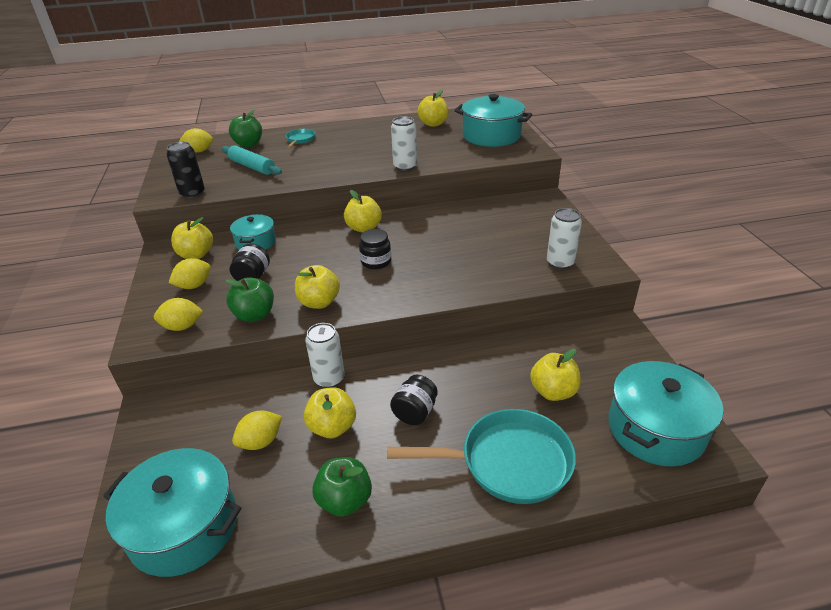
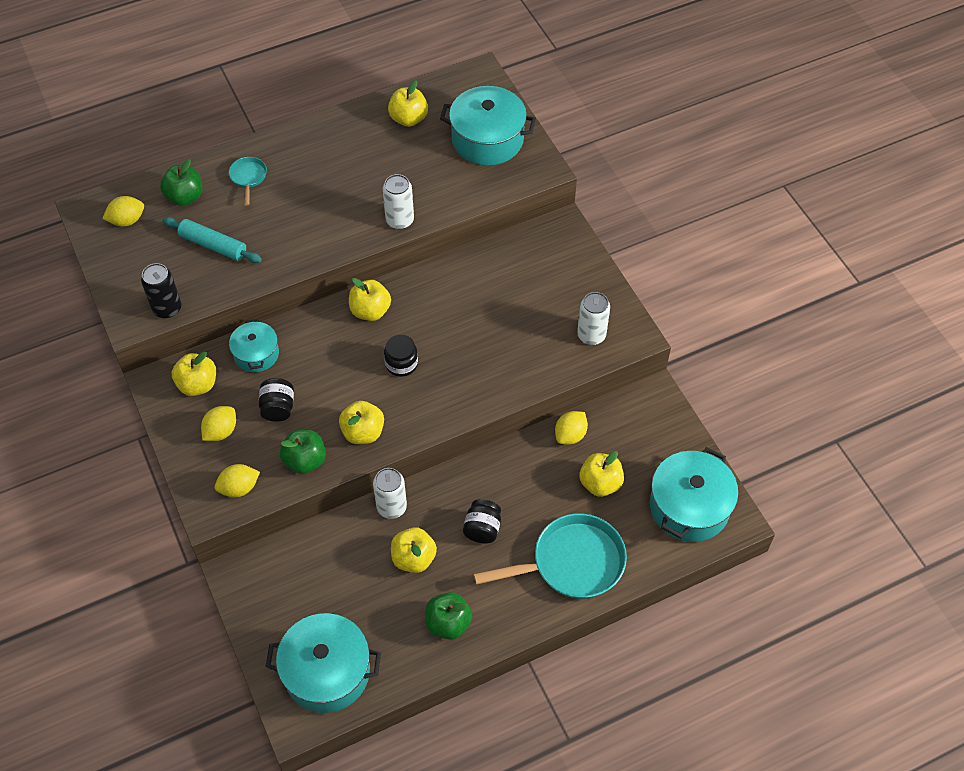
camera: 15 degrees left, 20 degrees up
yellow lemon [232,410,282,450] -> yellow lemon moved to [555,411,588,445]

